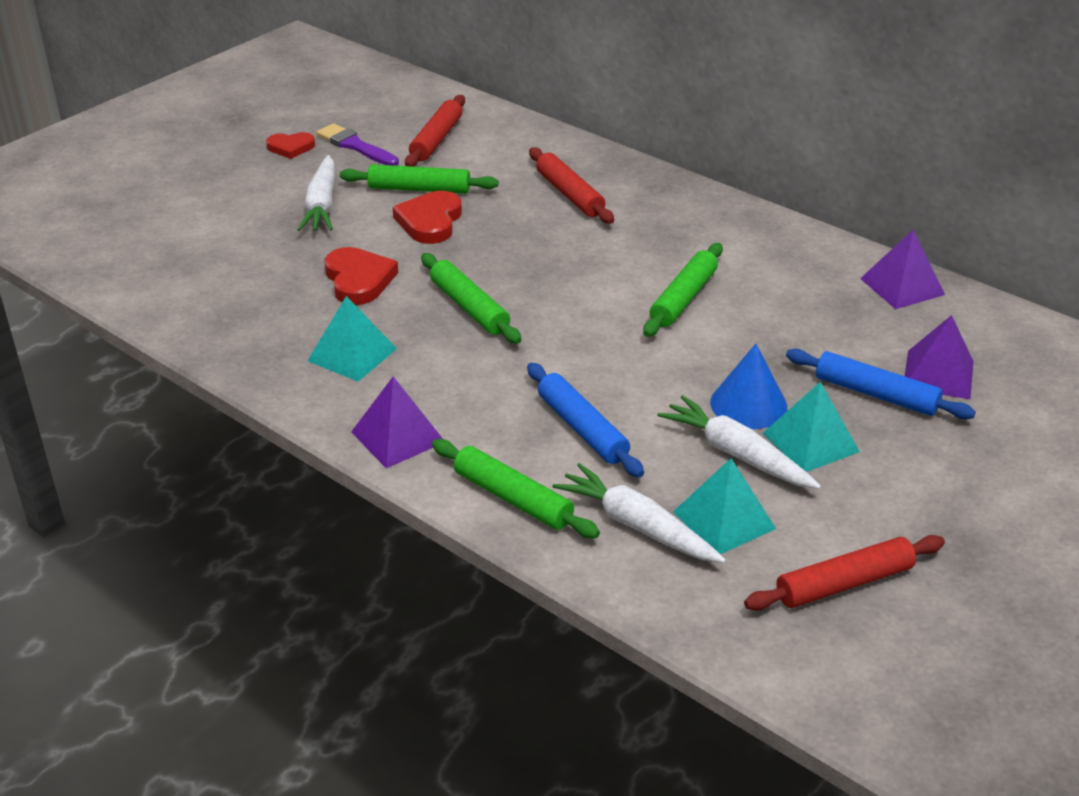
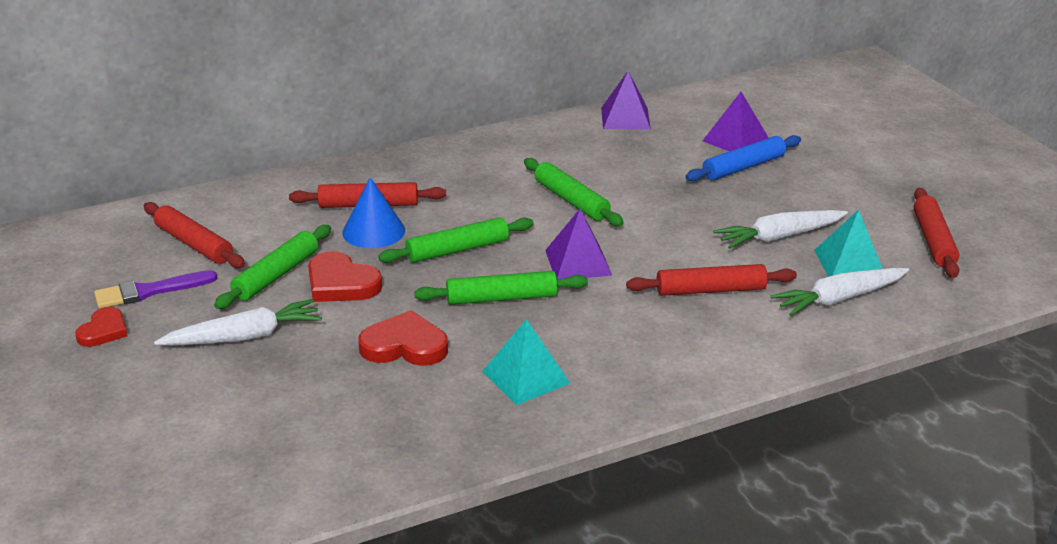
camera: 65 degrees left, 5 degrees down
white carrot [297,155,335,231] -> white carrot turned 45 degrees counterclockwise [154,299,322,346]
purple pyramid [351,376,443,468] -> purple pyramid moved to [545,209,612,279]
green rolling pin [432,439,600,538] -> green rolling pin moved to [378,217,533,263]
blue rolling pin [527,363,644,477] -> red rolling pin [626,264,797,296]
blue cone [710,344,787,429] -> blue cone moved to [342,177,405,248]
turquoise pyramid [763,382,860,472] -> none

